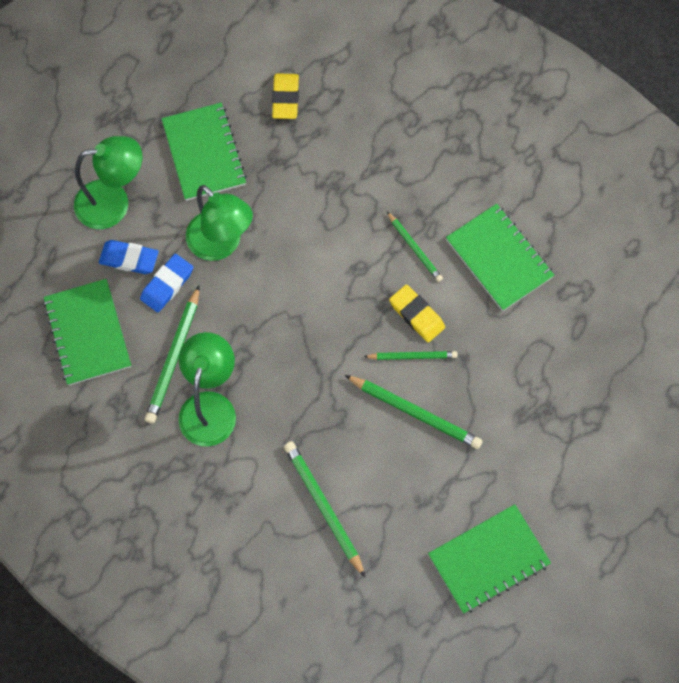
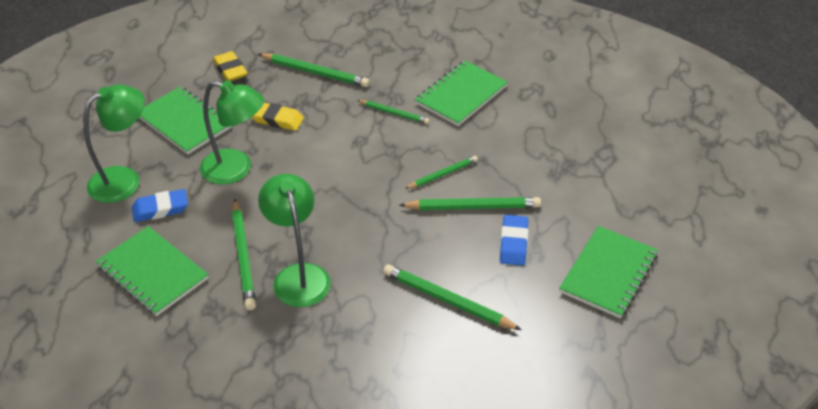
camera: 30 degrees left, 25 degrees down
blue eraser [140,254,193,312] -> blue eraser moved to [500,215,528,266]
yellow eraser [389,285,445,342] -> yellow eraser moved to [252,103,304,131]
green notebook [446,204,554,311] -> green notebook turned 75 degrees counterclockwise [415,61,508,126]
none -> green pencil [258,53,370,87]

